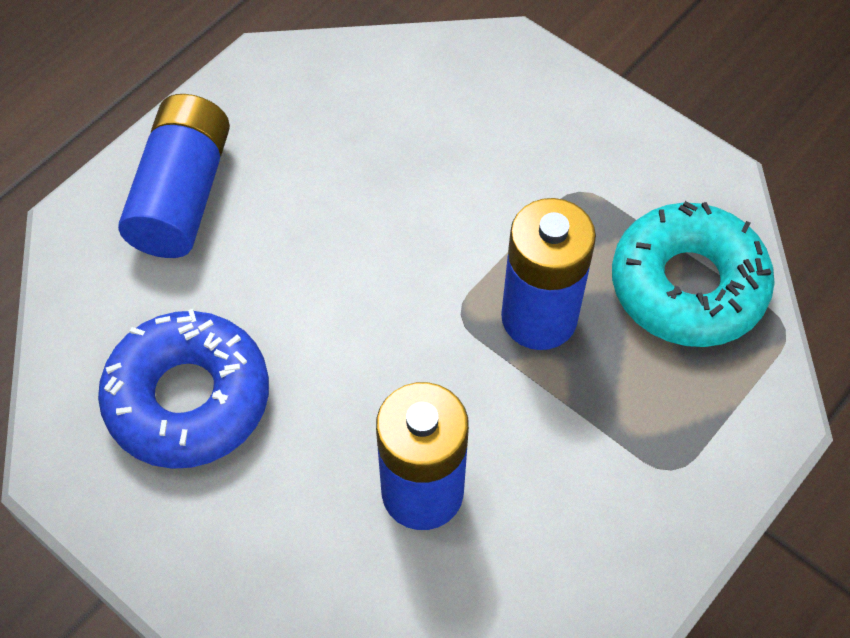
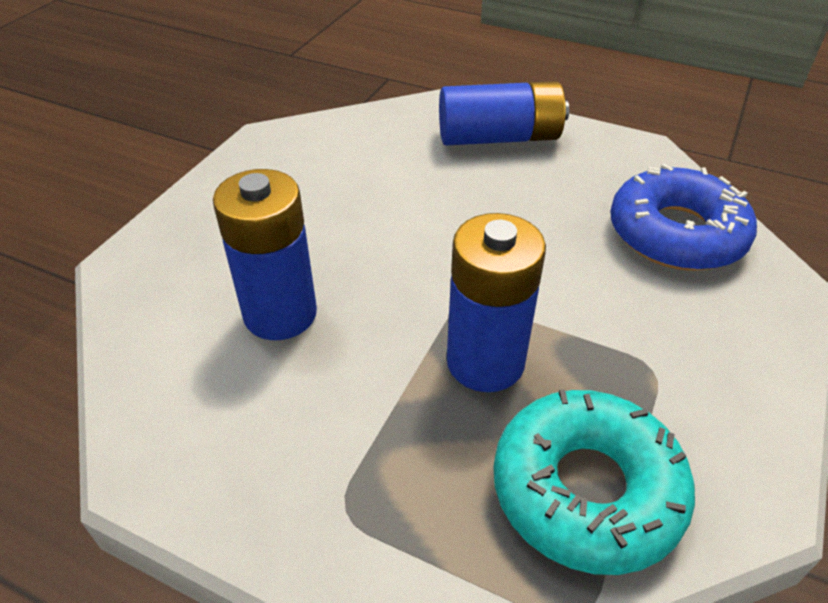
camera: 75 degrees right, 15 degrees down
blue donut [98,309,269,469] -> blue donut moved to [610,164,757,271]

